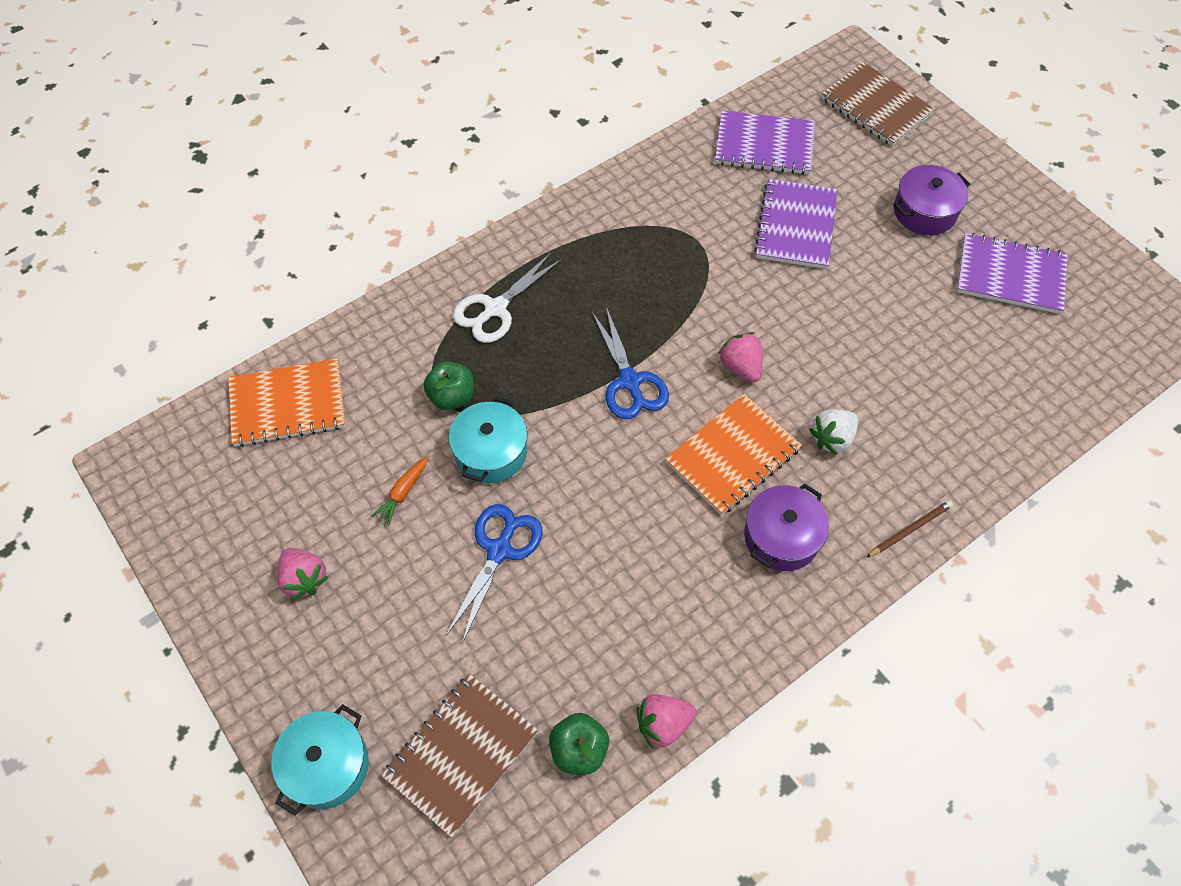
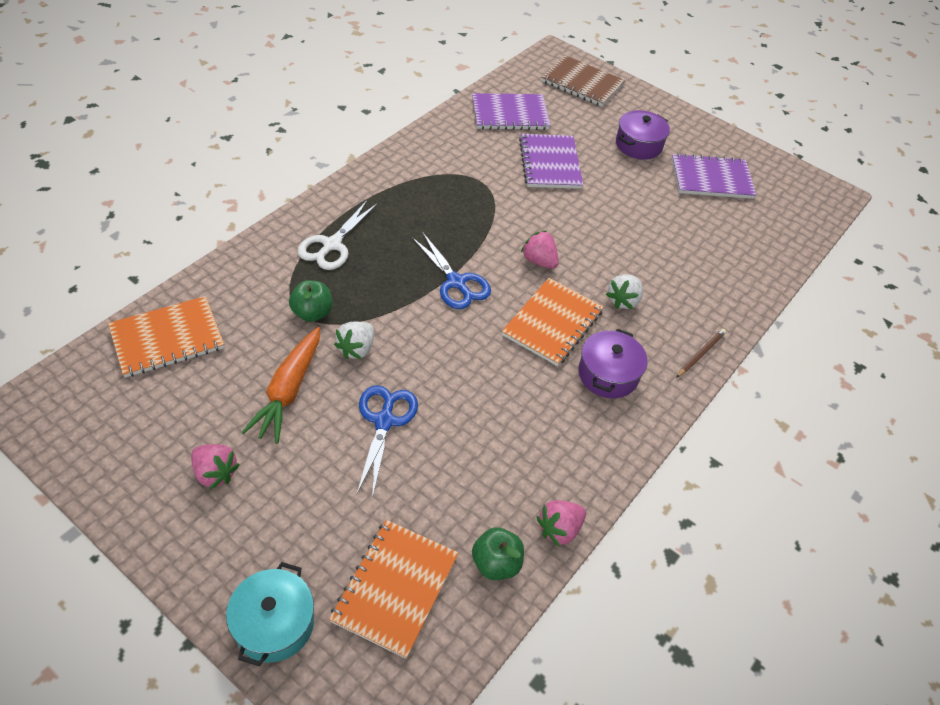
camera: 20 degrees left, 10 degrees down
orange carrot [371,456,428,526] -> orange carrot [241,327,320,444], size x1.97
brown notebook [381,673,538,838] -> orange notebook [329,520,458,659]
turquoise pot [449,397,527,483] -> white strawberry [334,322,374,359]

